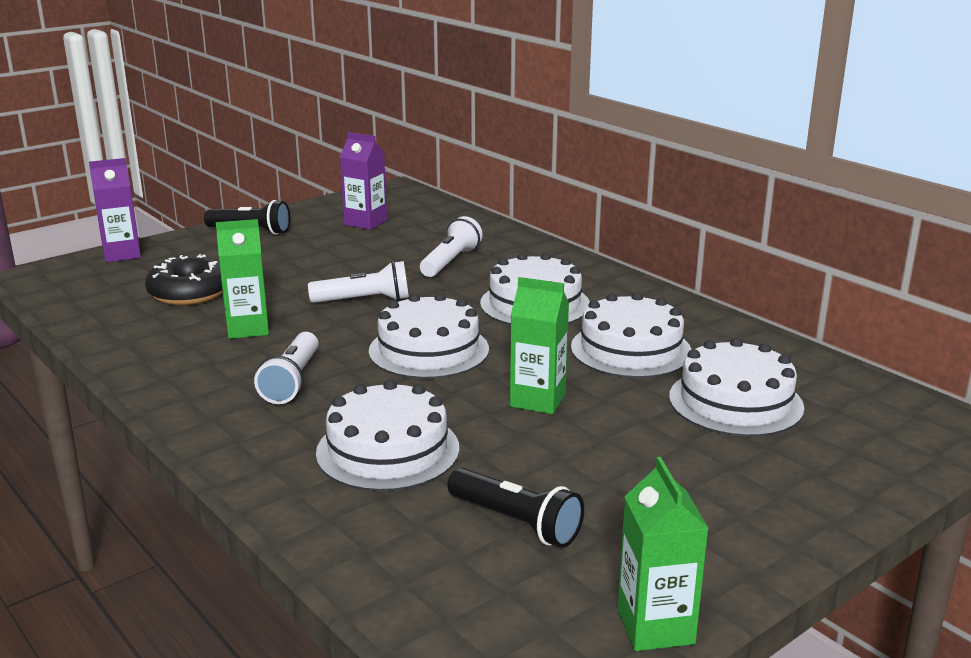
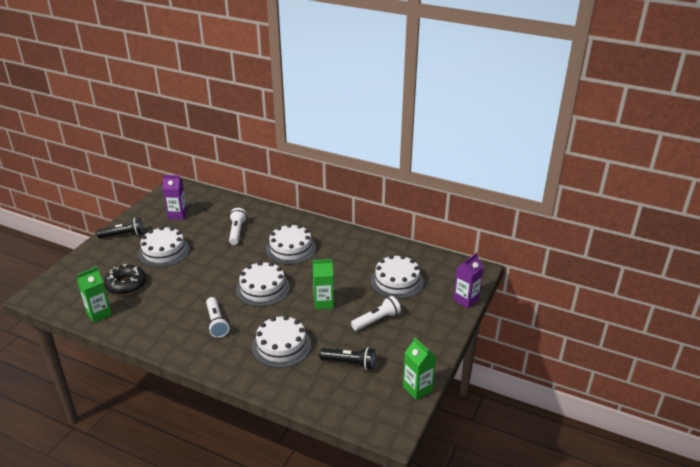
camera: 25 degrees left, 10 degrees up
purple carton [89,158,141,262] -> purple carton moved to [453,253,484,308]
green carton [216,219,269,339] -> green carton moved to [77,267,112,323]
white flashlight [308,261,409,303] -> white flashlight moved to [351,296,401,331]
white cake [571,292,692,378] -> white cake moved to [138,226,190,267]

